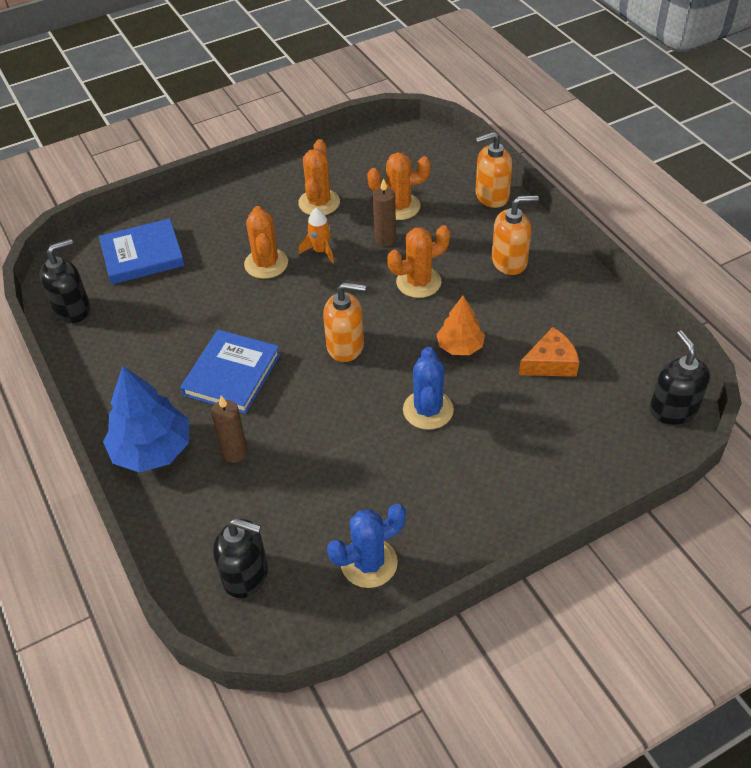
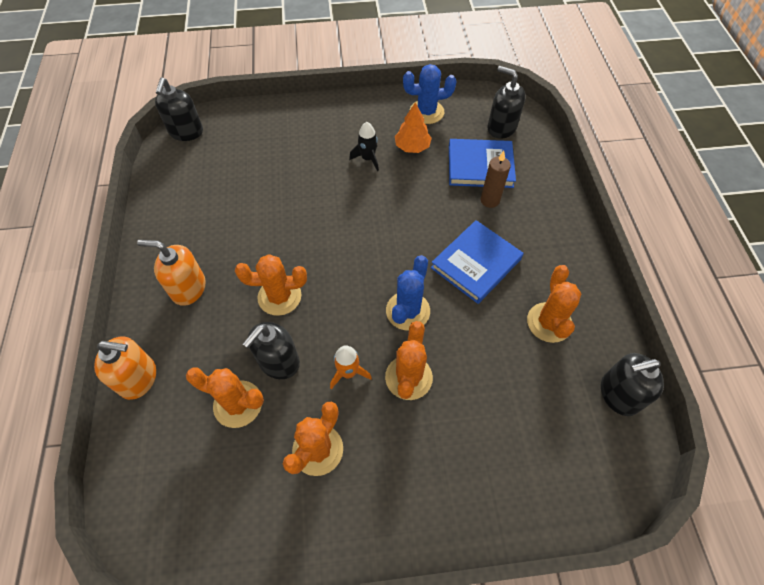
camera: 160 degrees left, 10 degrees up
blue book [99,219,185,284] -> blue book moved to [449,139,516,188]
blue tree [103,366,189,472] -> none
orange soap dispenser [323,282,366,362] -> none
brown candle [373,178,396,246] -> black soap dispenser [243,322,300,379]
blue cactus [403,347,454,430] -> blue cactus moved to [386,255,430,331]
orange tree [436,296,485,355] -> orange tree moved to [395,102,432,153]
orange cheese [519,327,579,377] -> none
none -> black rocket [349,122,379,171]
none -> orange cactus [527,265,581,343]

